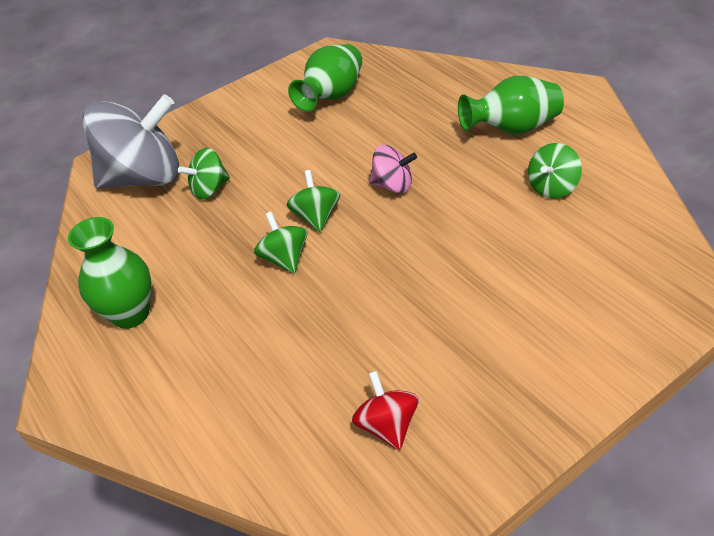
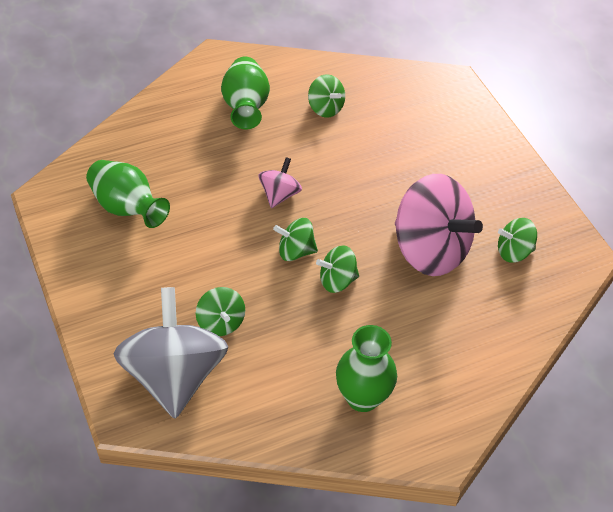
camera: 85 degrees left, 5 degrees up
red spinning top [352,371,419,450] -> green spinning top [498,218,537,263]
none -> pink spinning top [395,174,483,276]

